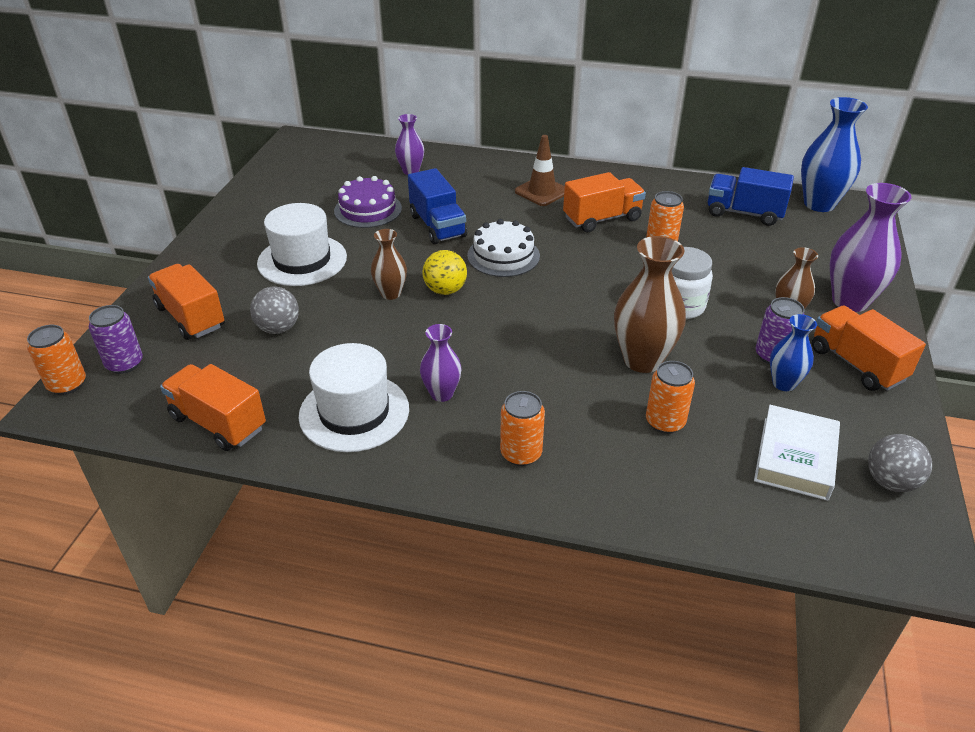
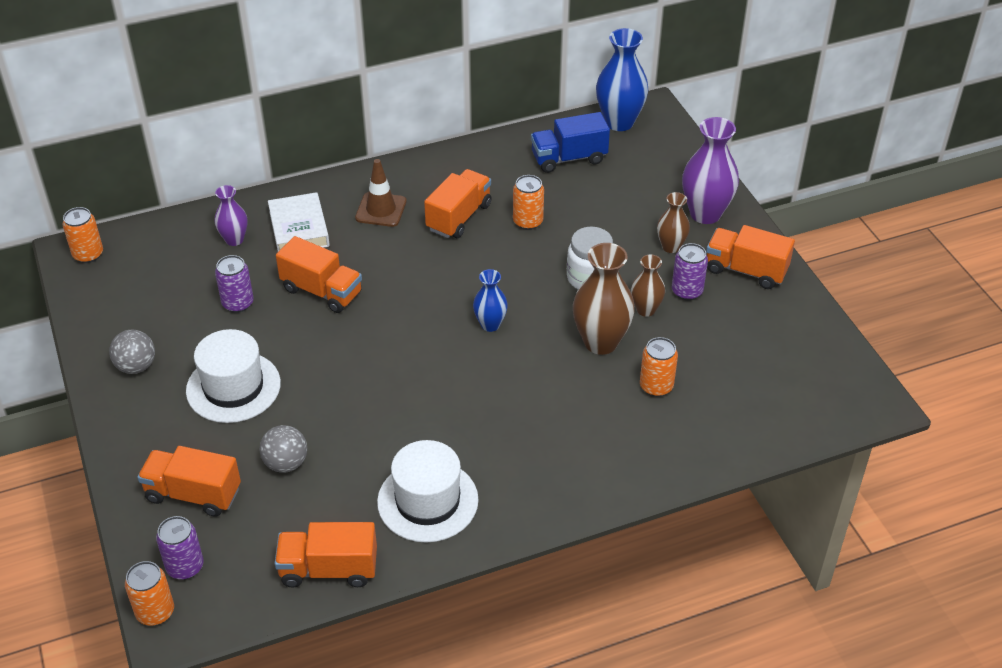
camera: 35 degrees left, 5 degrees up
purple cake [334,176,402,228] -> purple can [215,255,254,313]
brown vase [371,229,407,300] -> brown vase moved to [631,254,665,317]
blue truck [408,168,467,244] -> orange truck [276,236,362,313]
purple vase [420,324,462,402] -> none
yellow ball [423,250,467,295] -> none
white cake [467,219,540,277] -> none
orange can [500,391,545,466] -> orange can moved to [62,207,103,263]
white book [754,405,840,501] -> white book moved to [268,192,330,252]
blue vase [770,314,817,391] -> blue vase moved to [473,269,508,332]
grey ball [868,434,932,492] -> grey ball moved to [109,329,155,374]

